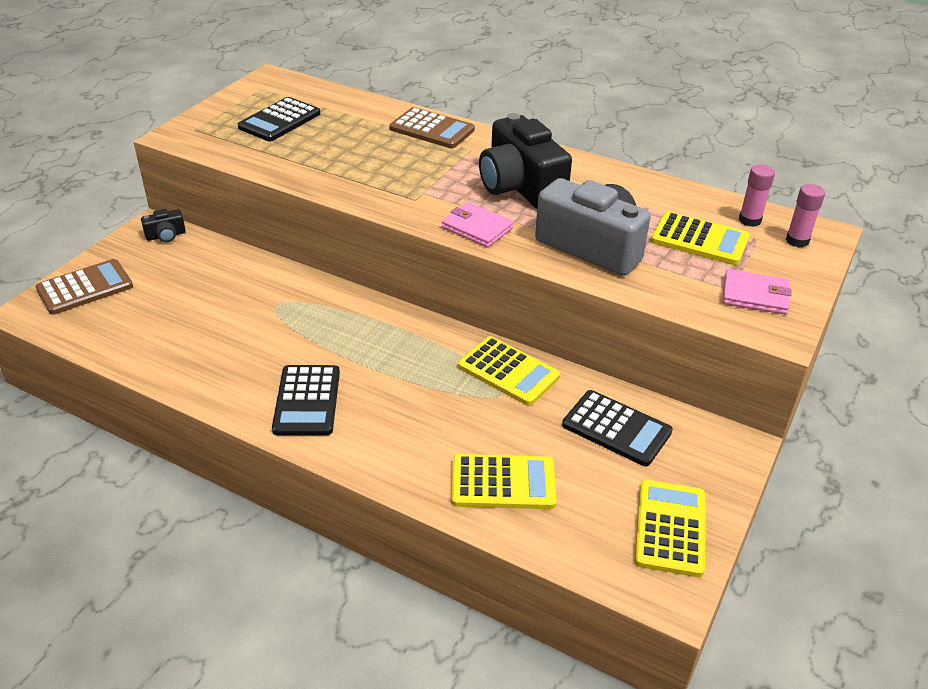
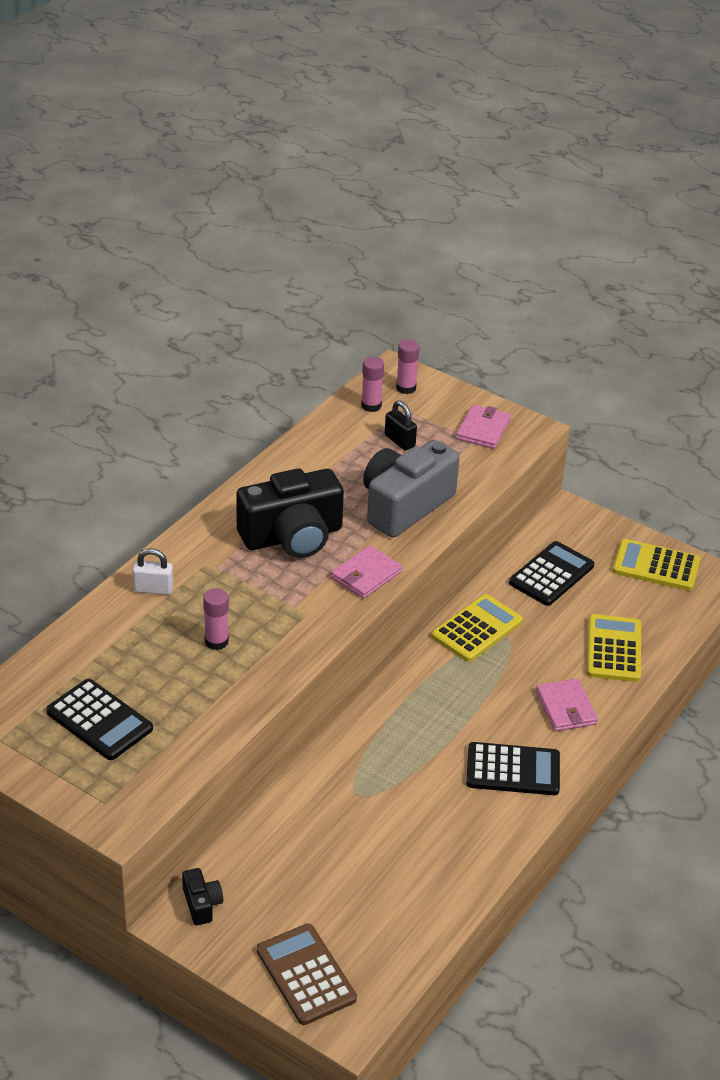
camera: 85 degrees left, 0 degrees up
brown calculator [389,107,475,148] -> white padlock [132,548,173,595]
yellow calculator [651,212,750,265] -> black padlock [385,400,417,451]
none -> pink glue stick [203,588,229,650]
none -> pink wallet [536,679,598,731]

